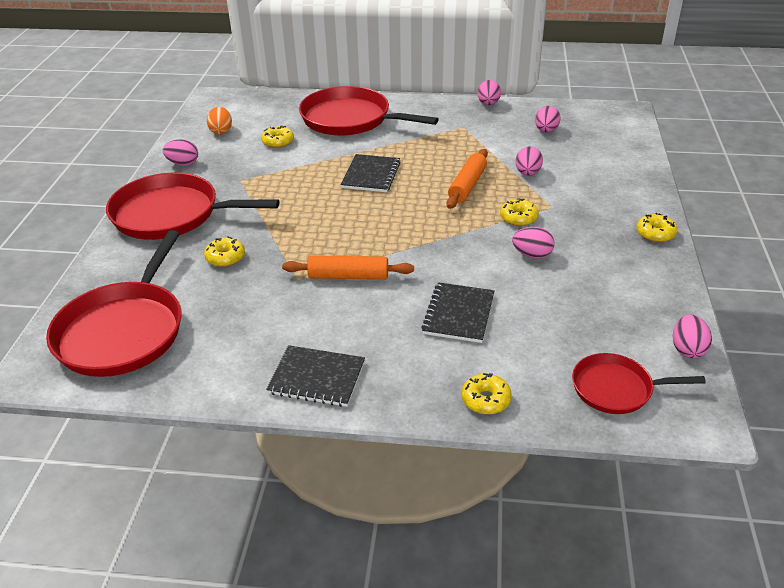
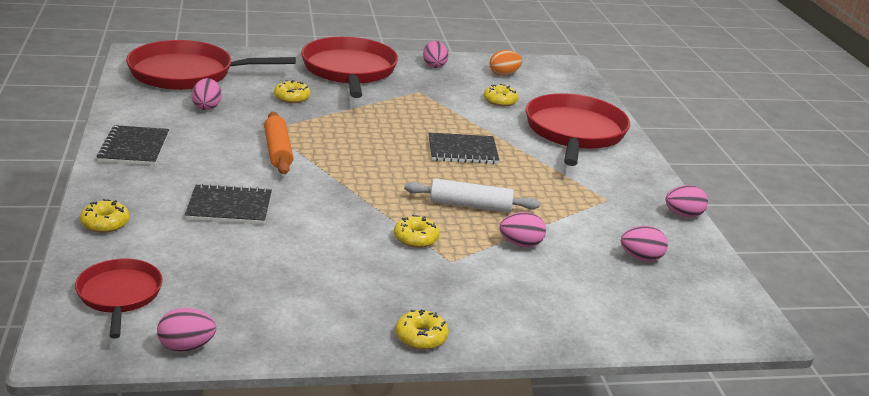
camera: 70 degrees right, 10 degrees down
orange rolling pin [447,149,488,209] -> white rolling pin [404,179,540,213]
pink egg [512,227,555,259] -> pink egg moved to [191,78,222,110]

